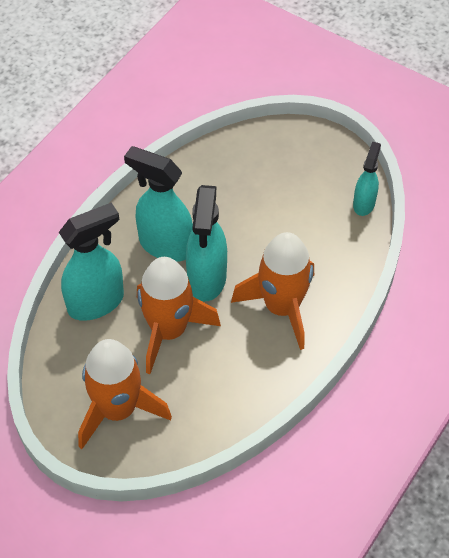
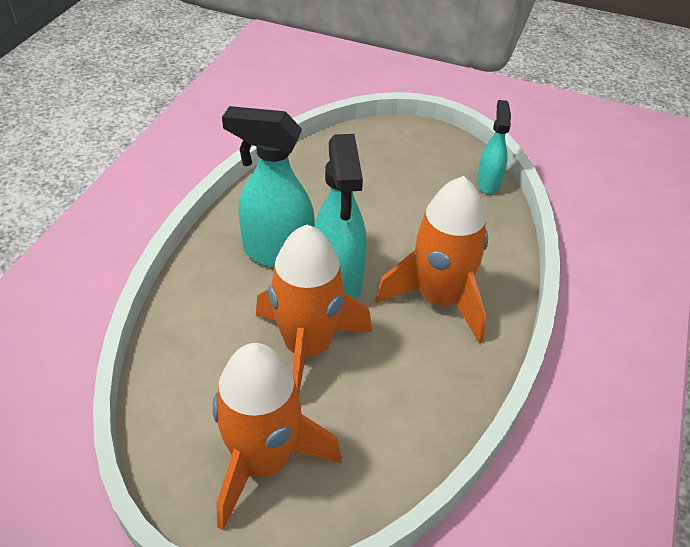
camera: 15 degrees left, 10 degrees down
turquoise spray bottle [59,203,124,321] -> none

